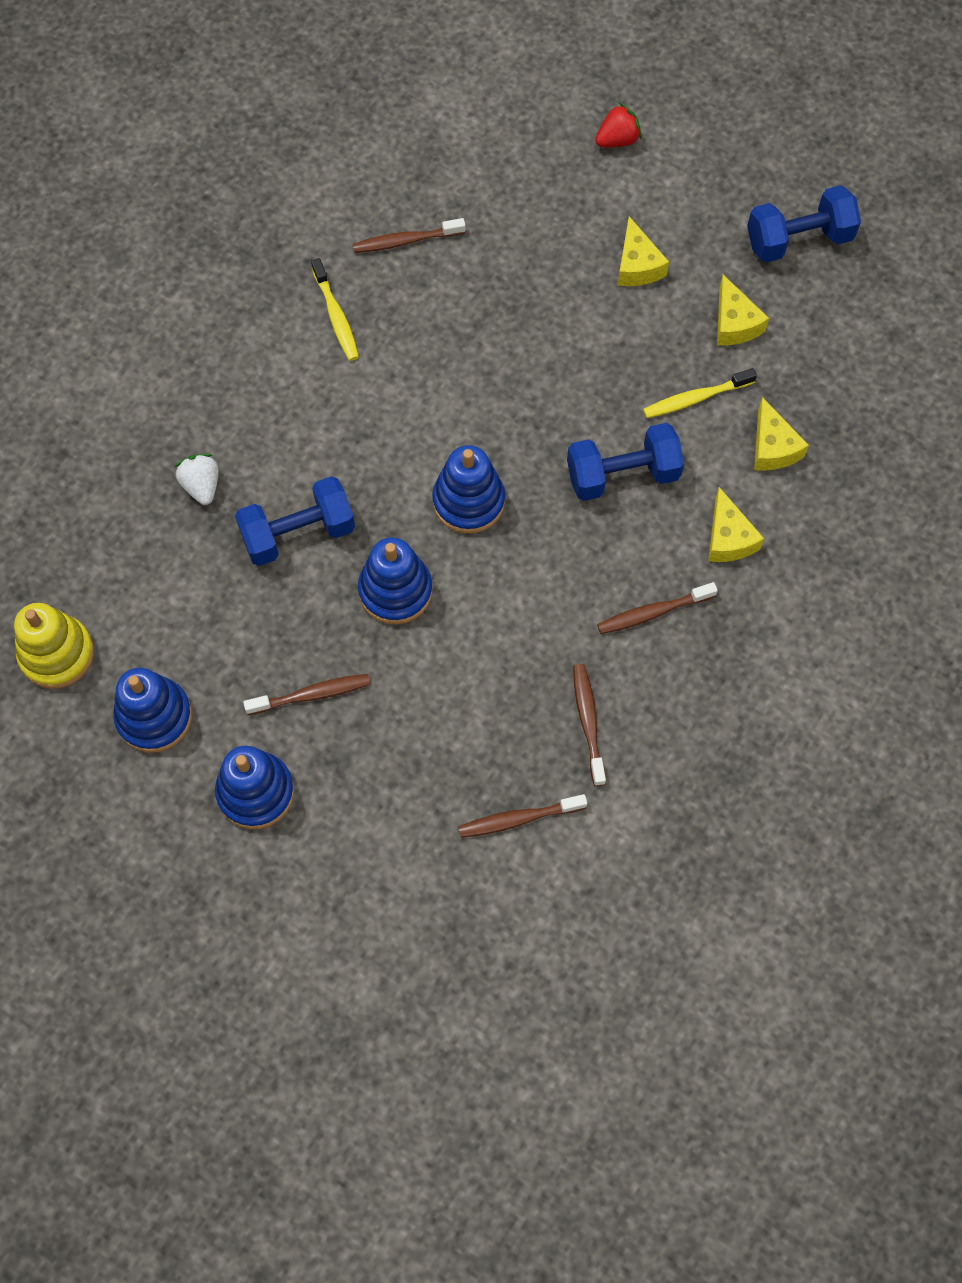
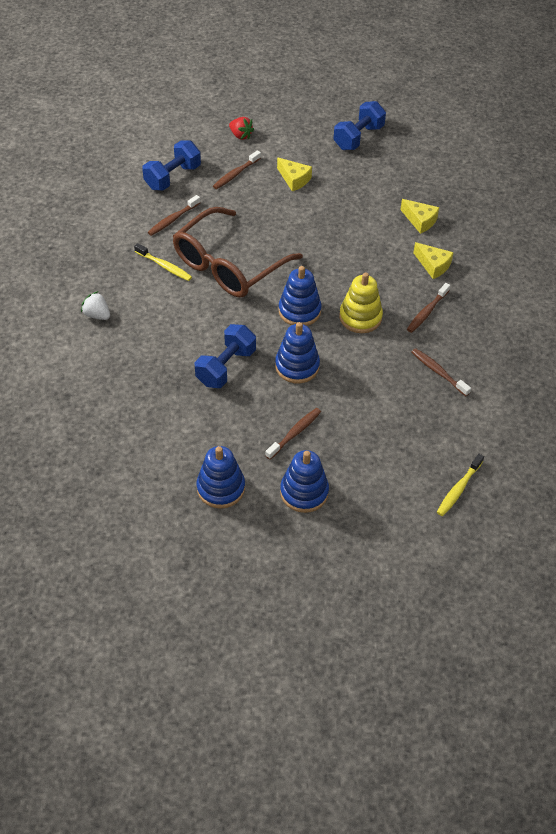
camera: 35 degrees left, 15 degrees down
yellow stacking toy [14,603,94,689] -> yellow stacking toy moved to [339,272,383,333]
white strawberry [174,454,219,505] -> white strawberry moved to [81,291,110,320]
brown toothbrush [458,794,587,838] -> brown toothbrush moved to [213,150,261,189]
blue dumbbell [567,423,684,501] -> blue dumbbell moved to [142,140,201,191]
red strawberry [595,103,642,148] -> red strawberry turned 105 degrees clockwise [229,117,254,140]
yellow toothbrush [643,368,757,418] -> yellow toothbrush moved to [437,454,484,516]
yellow cheese [717,275,769,345] -> none
none -> brown glasses [173,207,303,298]

